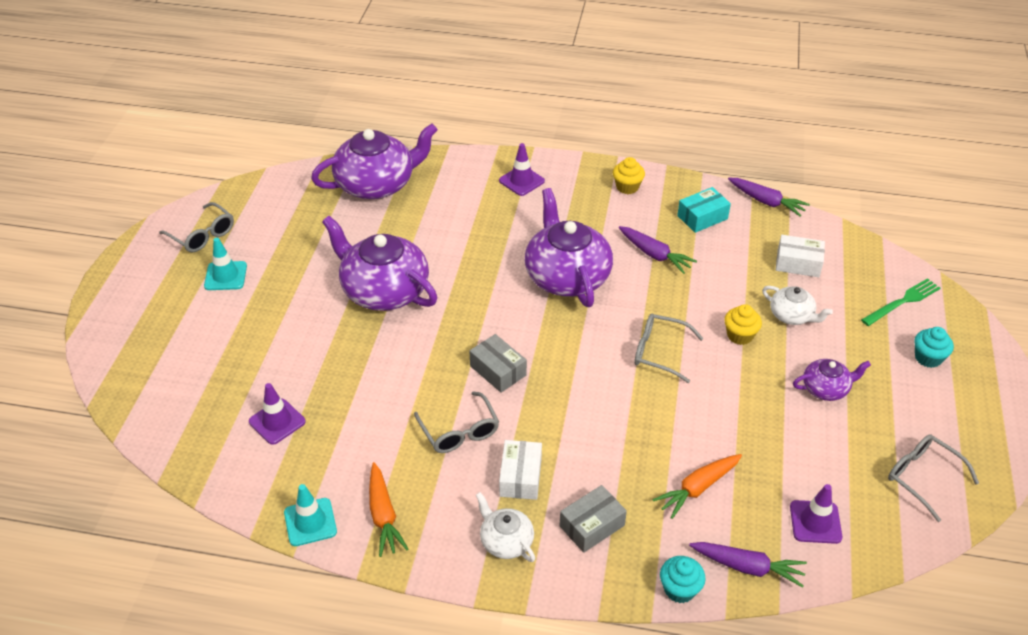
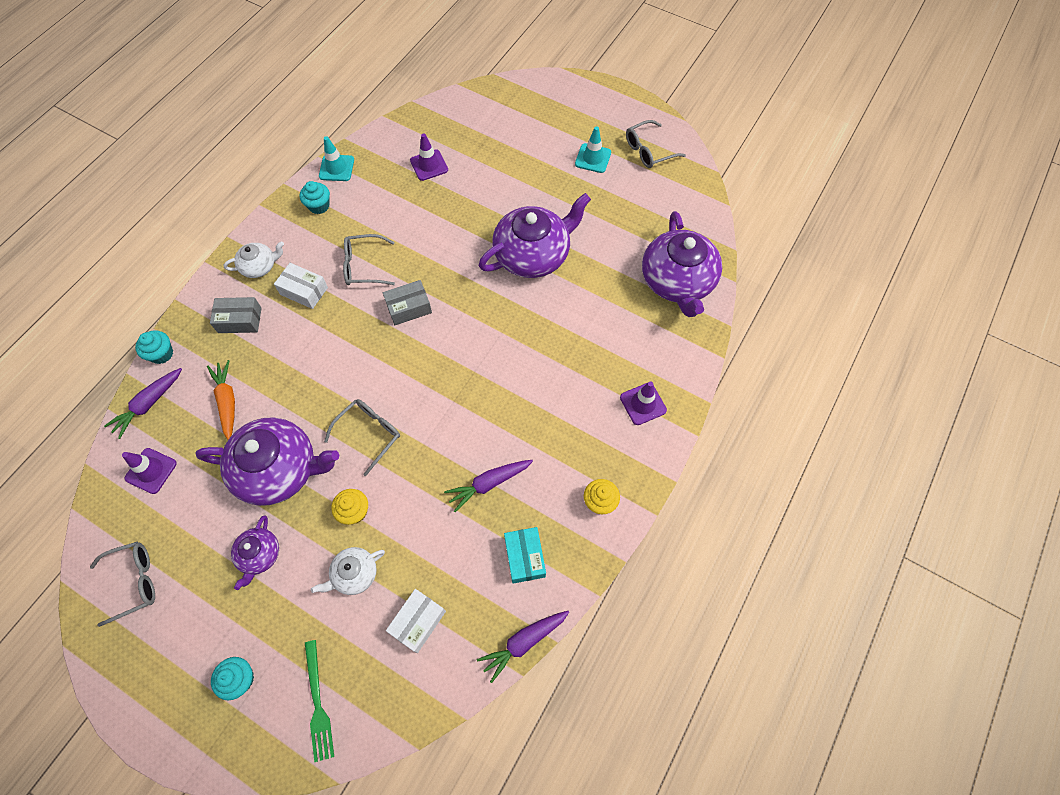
camera: 110 degrees right, 20 degrees up
orange carrot [369,462,409,557] -> turquoise cupcake [300,181,330,214]
purple teapot [525,188,613,307] -> purple teapot moved to [195,418,339,506]
grey box [560,485,627,553] -> grey box turned 75 degrees counterclockwise [210,297,261,333]

